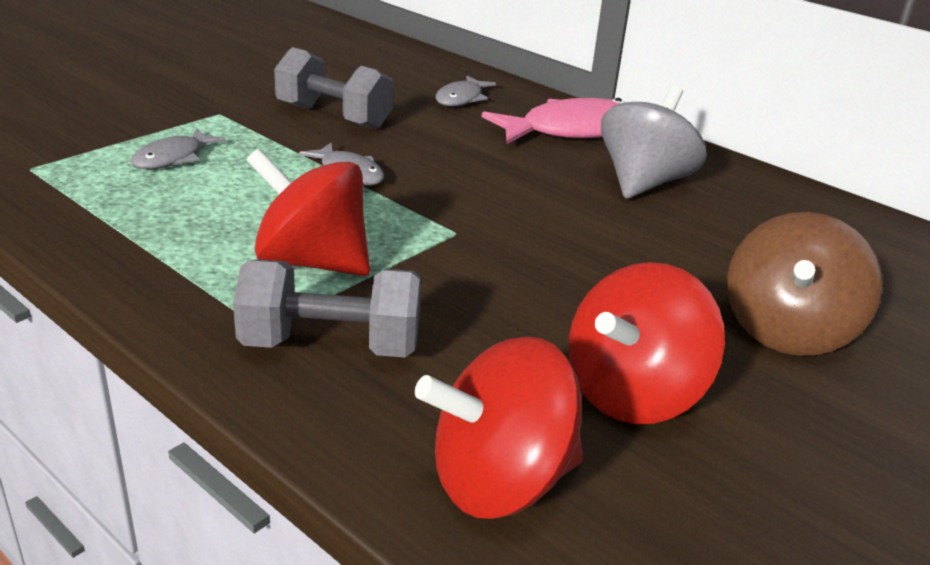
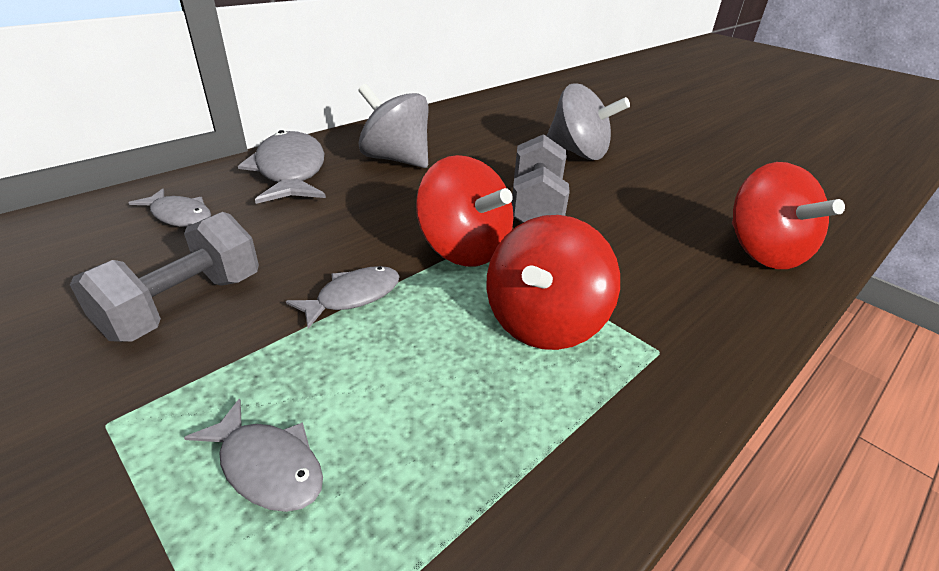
camera: 85 degrees left, 5 degrees up
grey dumbbell [233,259,421,357] -> grey dumbbell moved to [512,134,570,223]
pink fish [482,98,626,144] -> grey fish [238,130,326,204]
red spinning top [569,262,725,424] -> red spinning top moved to [416,155,514,267]
brown spinning top [727,212,882,356] -> grey spinning top [547,83,630,160]

